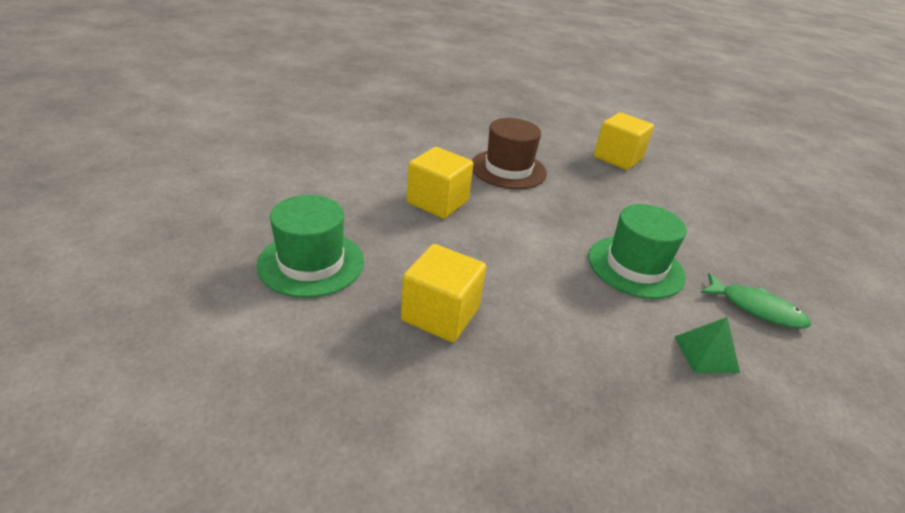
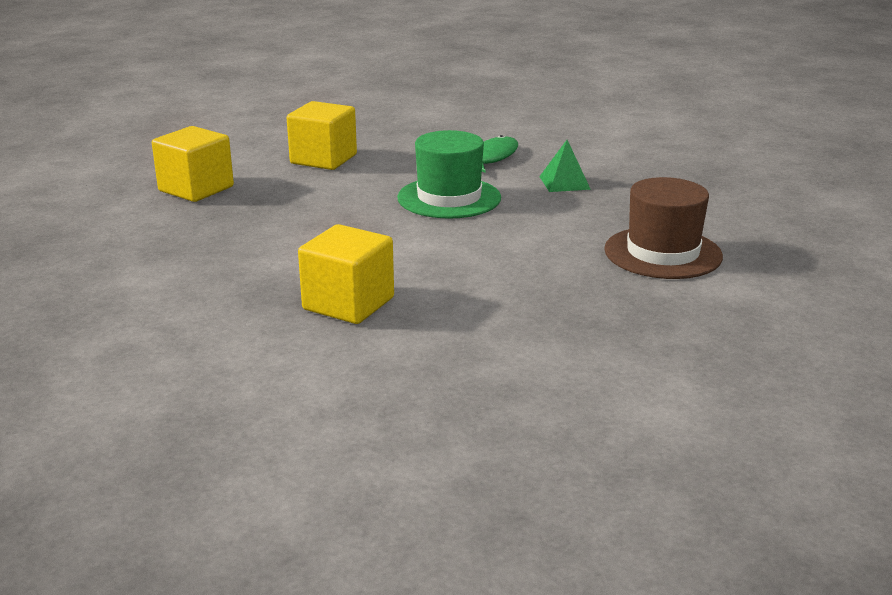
camera: 90 degrees left, 10 degrees down
green hat [256,195,364,298] -> none
yellow cube [401,244,486,342] -> yellow cube moved to [287,101,357,170]
brown hat [472,118,547,189] -> brown hat moved to [604,177,723,279]

